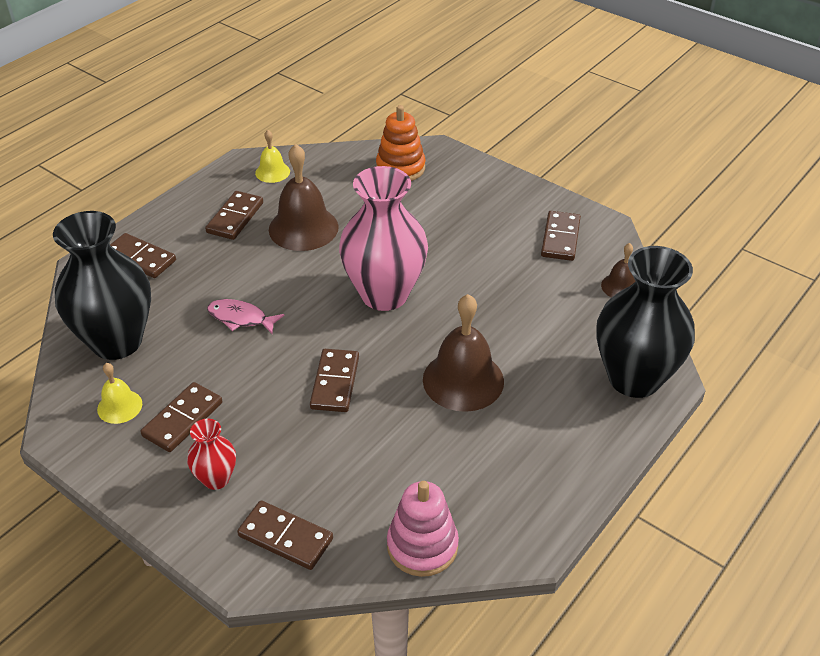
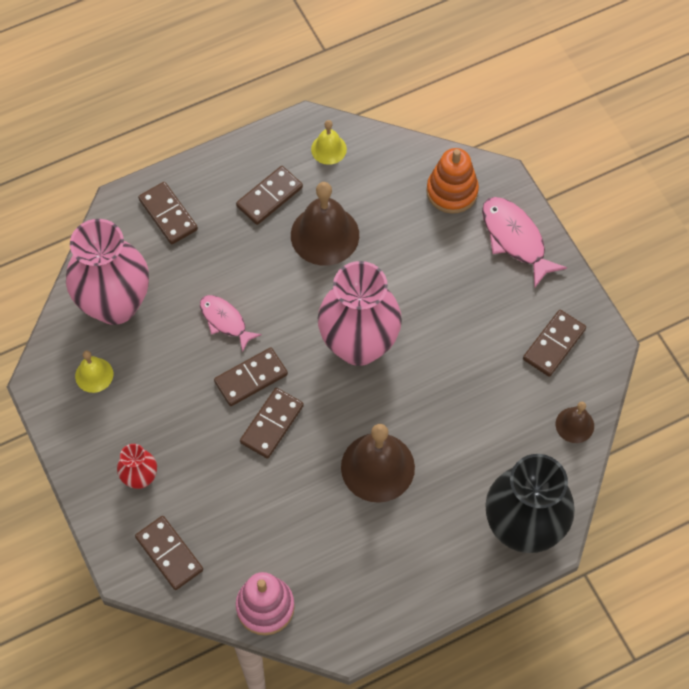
camera: 25 degrees right, 20 degrees up
black vase [53,211,151,360] -> pink vase [66,219,149,325]
brown domino [140,382,222,452] -> brown domino moved to [214,347,288,406]
none -> pink fish [482,197,567,287]

